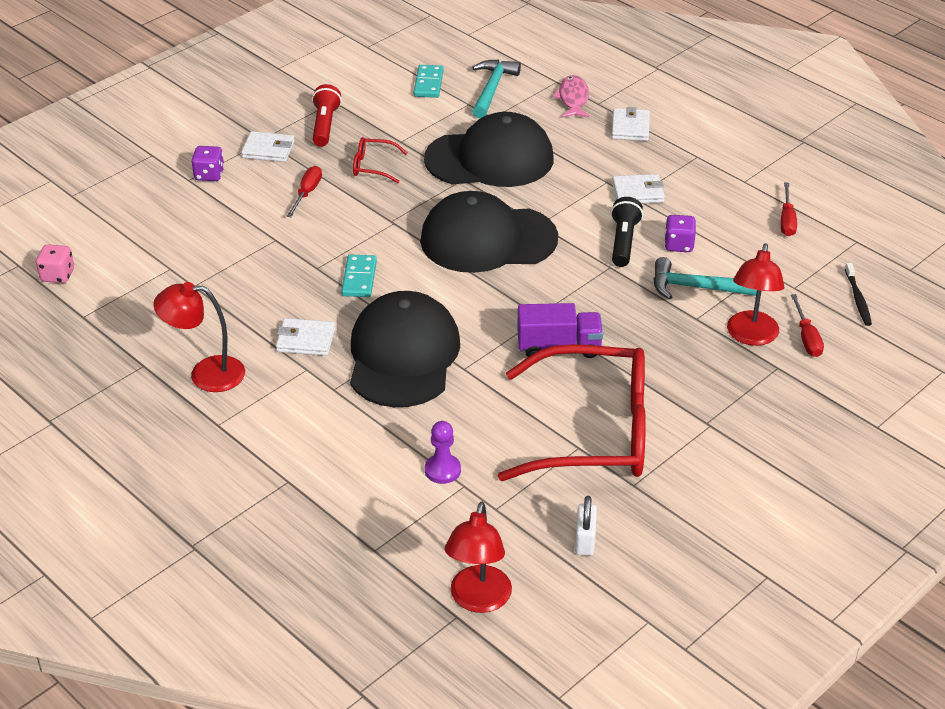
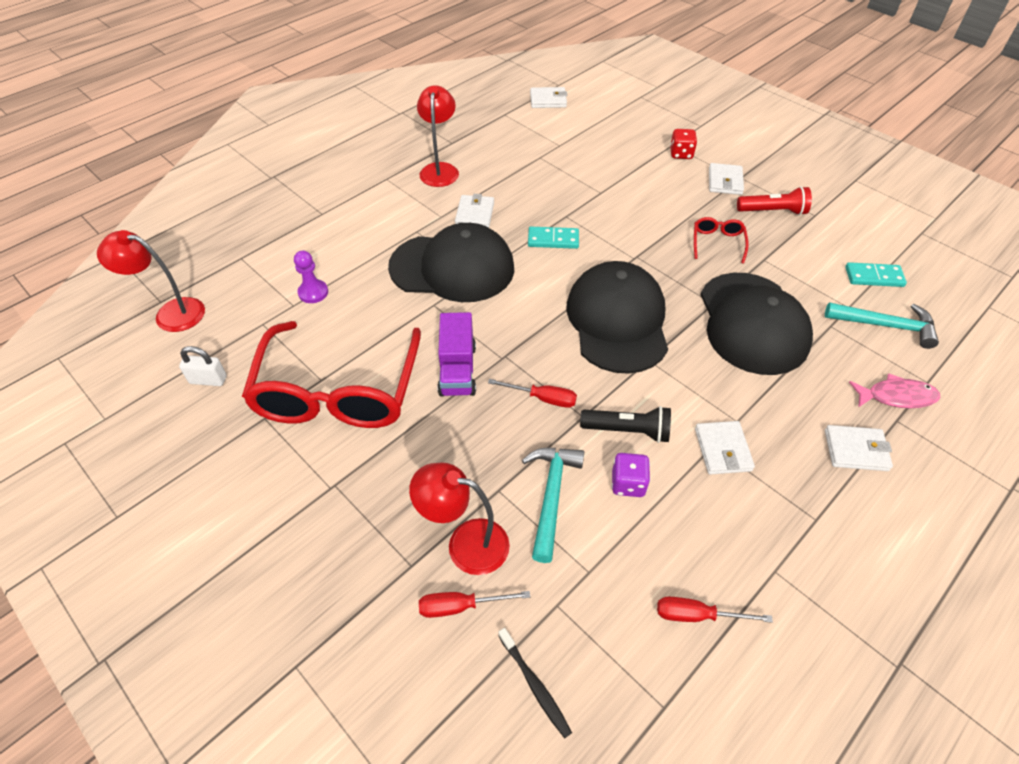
camera: 90 degrees right, 10 degrees up
pink dice [36,244,74,283] -> white wallet [530,87,567,108]
purple dice [192,146,225,181] -> red dice [670,129,697,159]
red screwdriver [286,166,322,217] -> red screwdriver moved to [488,379,577,408]
black toothbrush [845,263,872,326] -> black toothbrush turned 120 degrees counterclockwise [498,628,572,738]

